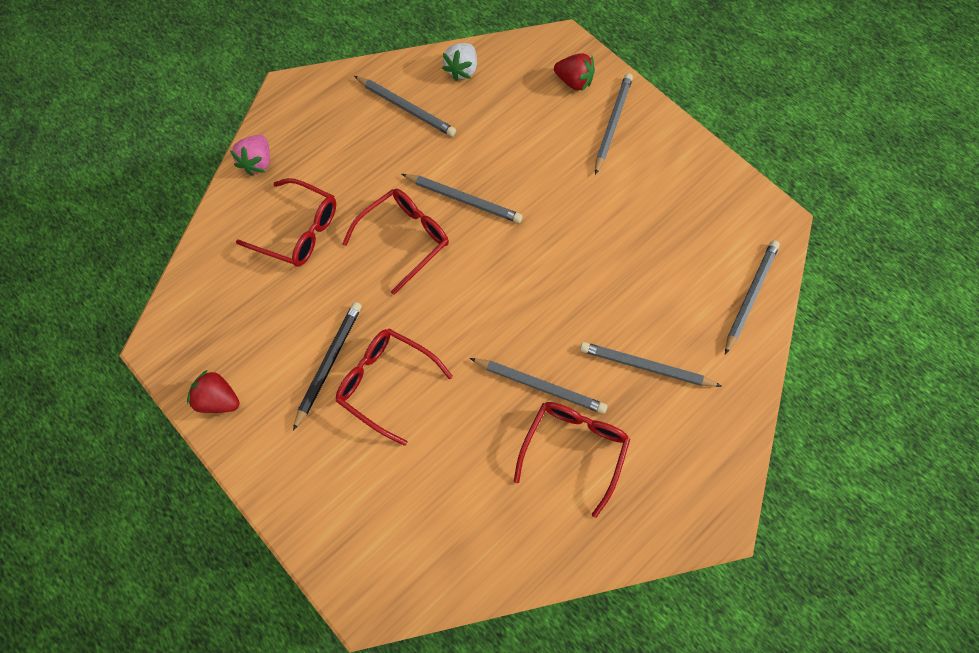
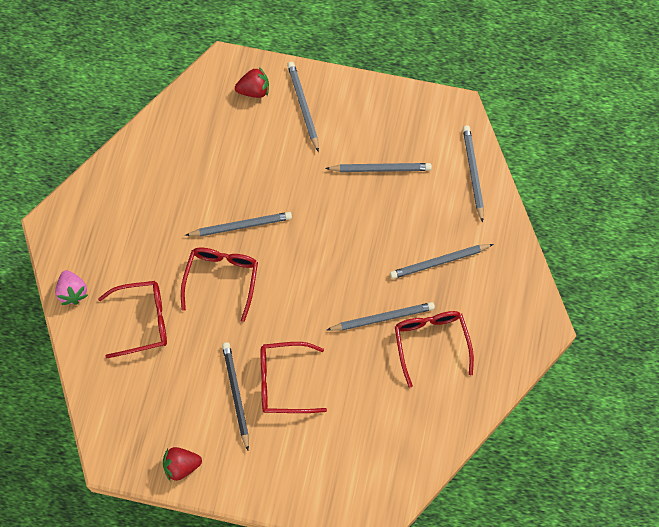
camera: 35 degrees left, 0 degrees up
grey pencil [354,76,456,136] -> grey pencil moved to [325,163,432,172]
white strawberry [442,43,477,81] -> none

